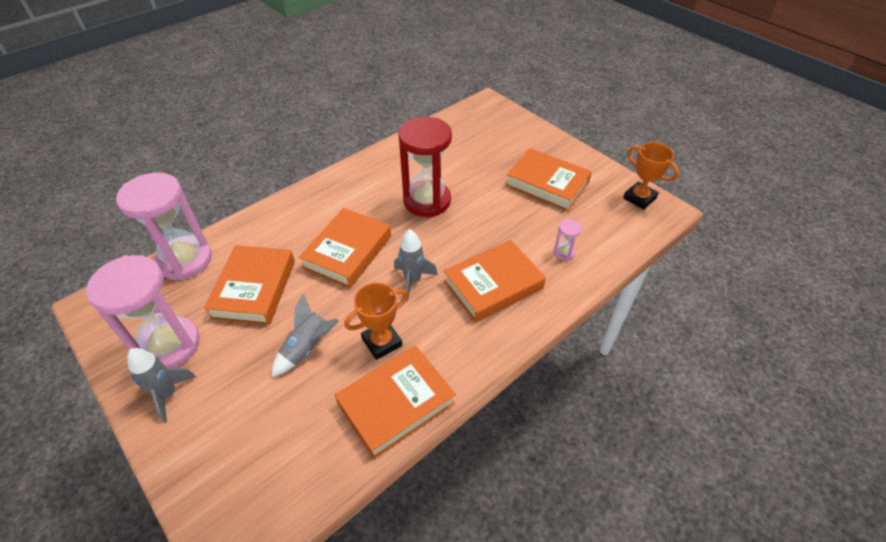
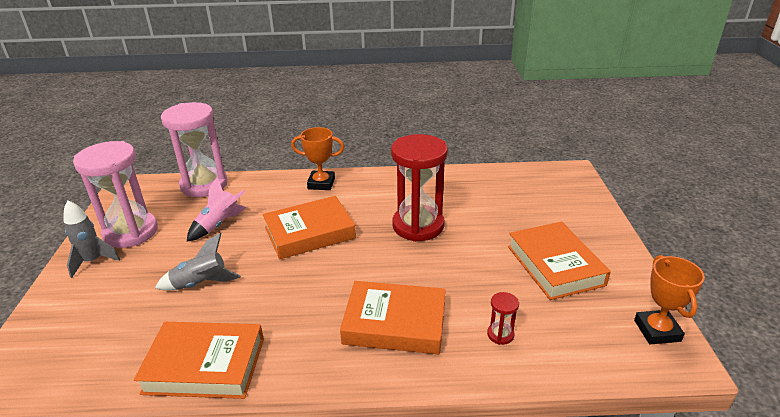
camera: 40 degrees right, 15 degrees down
orange book [204,245,295,325] -> pink rocket [187,178,246,242]
orange trophy [344,282,408,360] -> orange trophy moved to [291,127,344,190]
grey rocket [394,229,438,301] -> none
pink hourglass [554,219,582,260] -> red hourglass [487,292,519,345]

